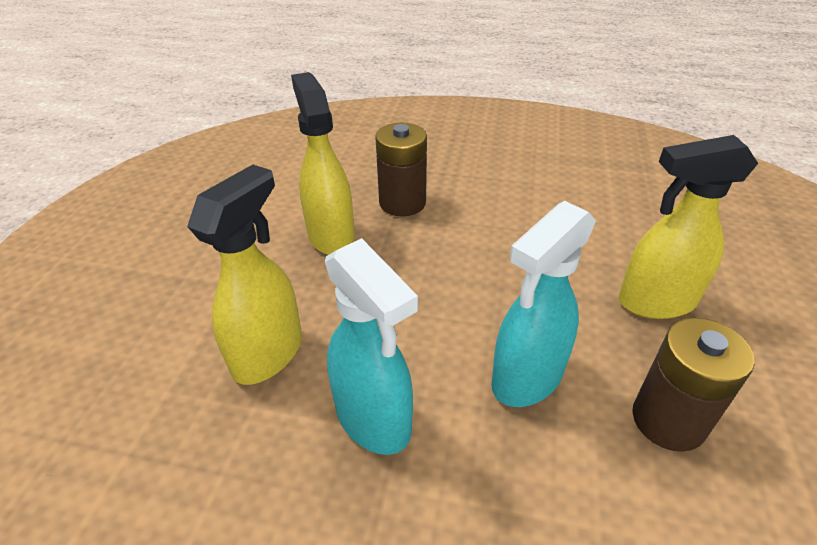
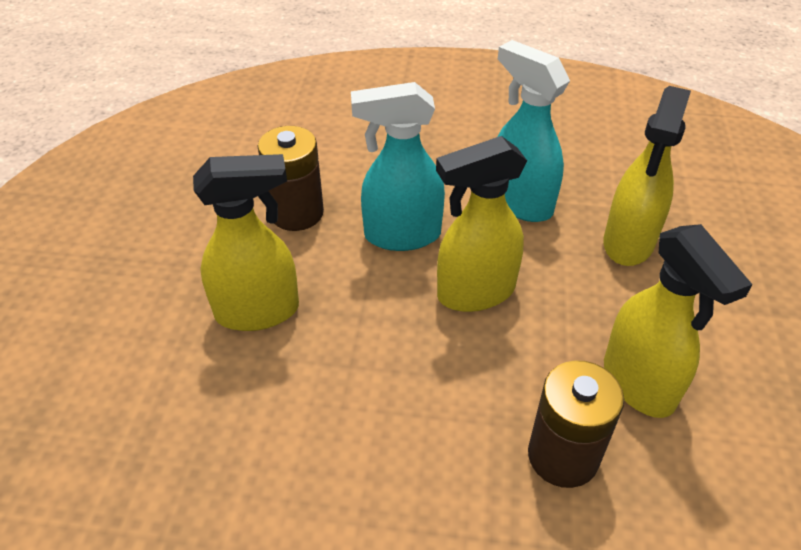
camera: 175 degrees right, 5 degrees up
turquoise spray bottle [491,201,596,407] -> turquoise spray bottle turned 135 degrees counterclockwise [351,82,445,251]
none -> yellow spray bottle [436,136,527,312]

